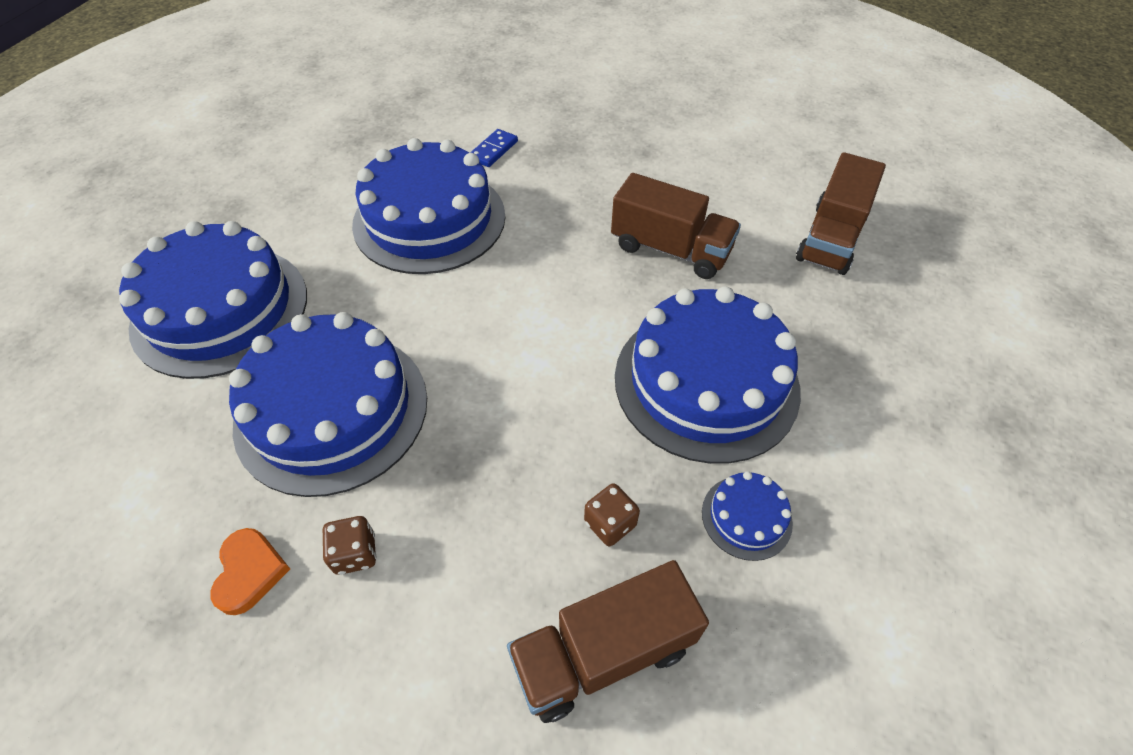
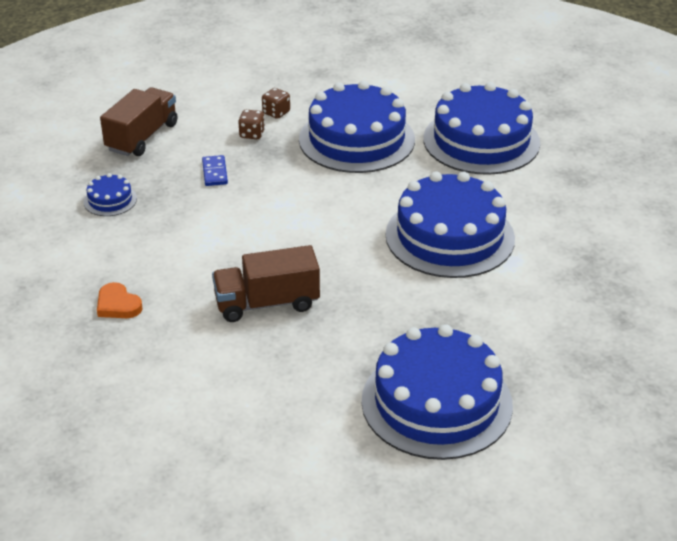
camera: 140 degrees right, 15 degrees down
orange heart [210,528,290,615] -> orange heart moved to [97,282,143,318]
blue domino [470,129,518,167] -> blue domino moved to [202,155,228,186]
brown dice [584,483,640,546] -> brown dice moved to [238,110,265,139]
blue cake [615,287,801,464] -> blue cake moved to [361,324,513,460]
brown truck [796,152,886,275] -> none

